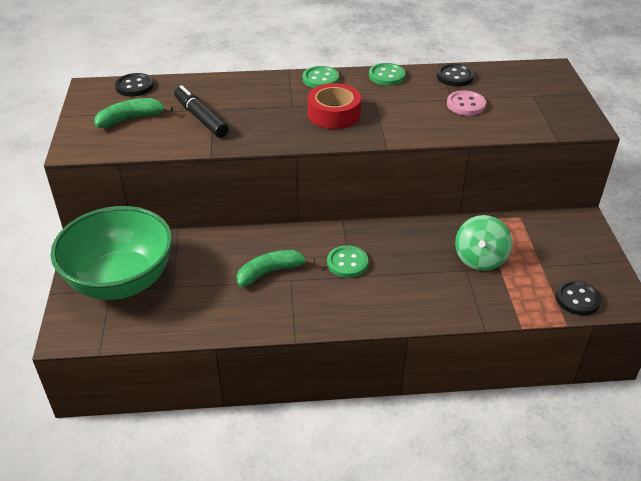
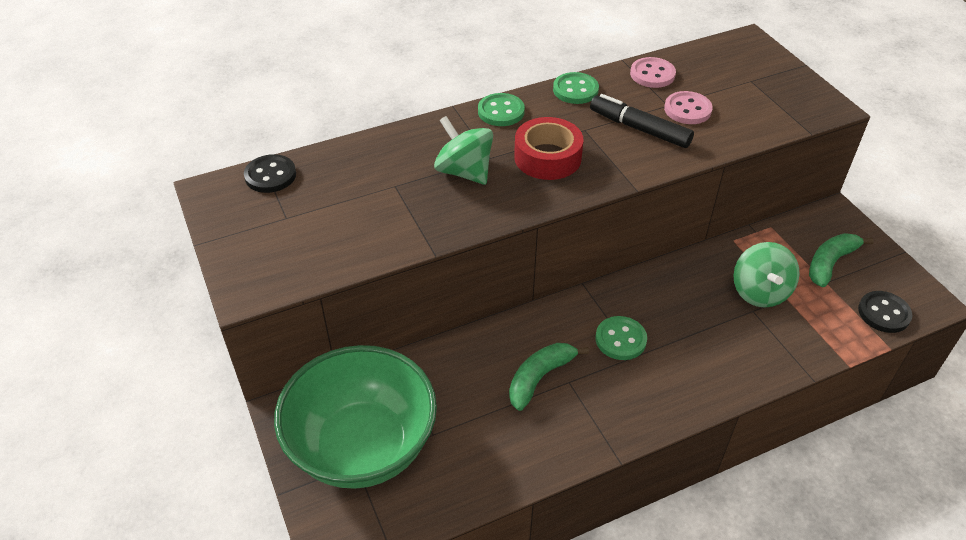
camera: 20 degrees left, 5 degrees up
green banana [94,98,173,128] -> green banana moved to [809,233,874,287]
black marker [174,85,229,138] -> black marker moved to [590,94,694,148]
black button [437,64,474,87] -> pink button [630,57,676,88]
none -> green spinning top [434,116,493,185]

